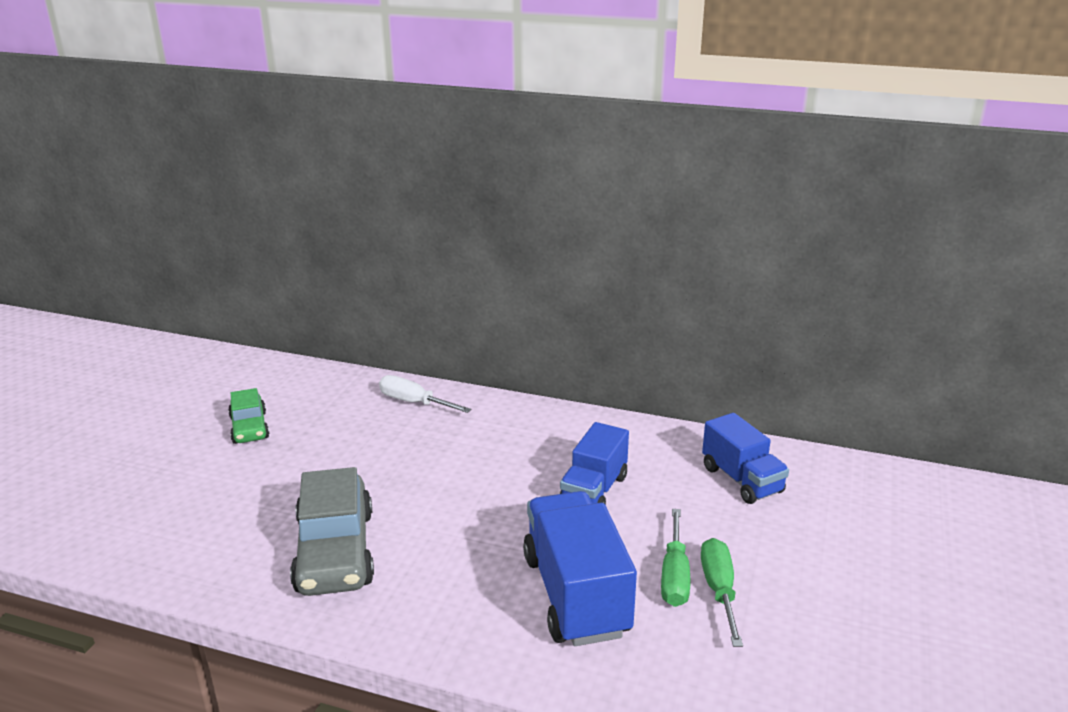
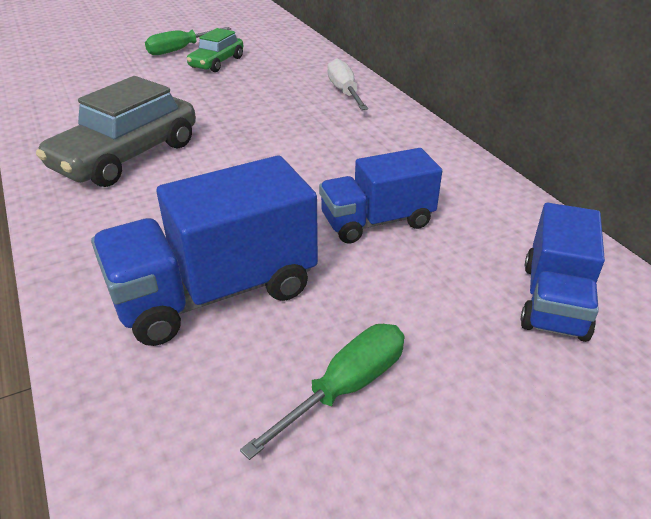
camera: 45 degrees right, 10 degrees up
blue truck [523,491,637,646] -> blue truck turned 150 degrees counterclockwise [91,156,318,346]
green screwdriver [661,509,690,607] -> green screwdriver moved to [145,27,232,55]

